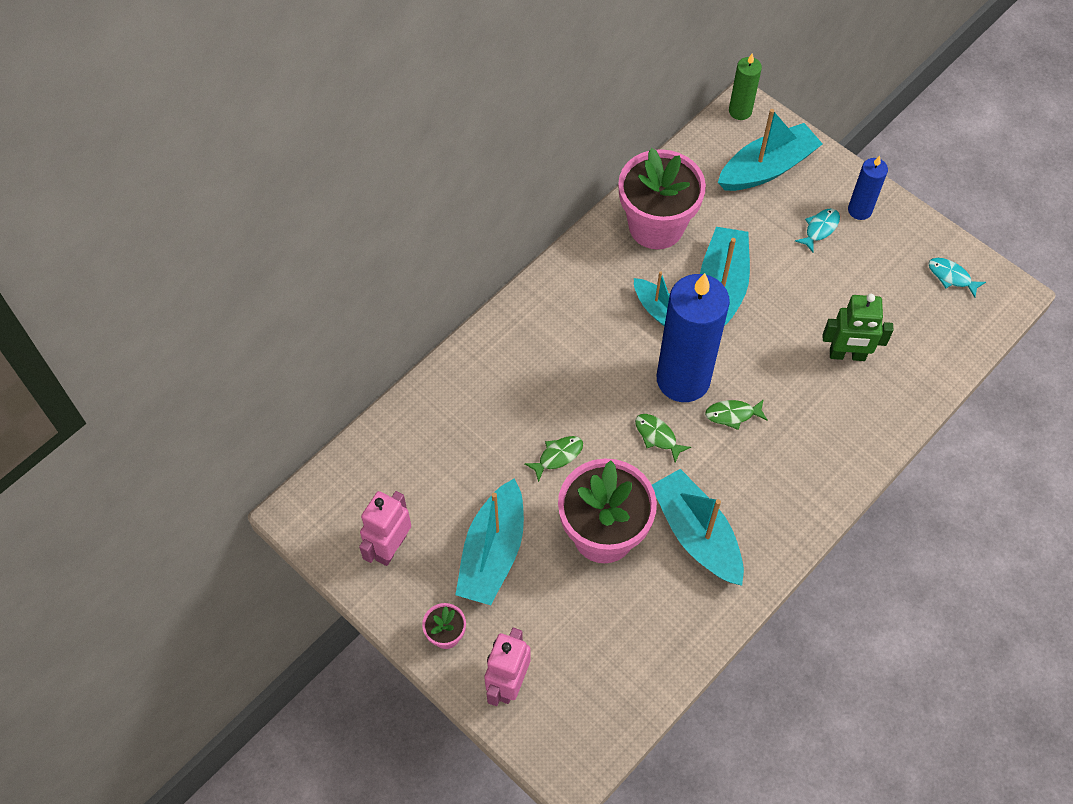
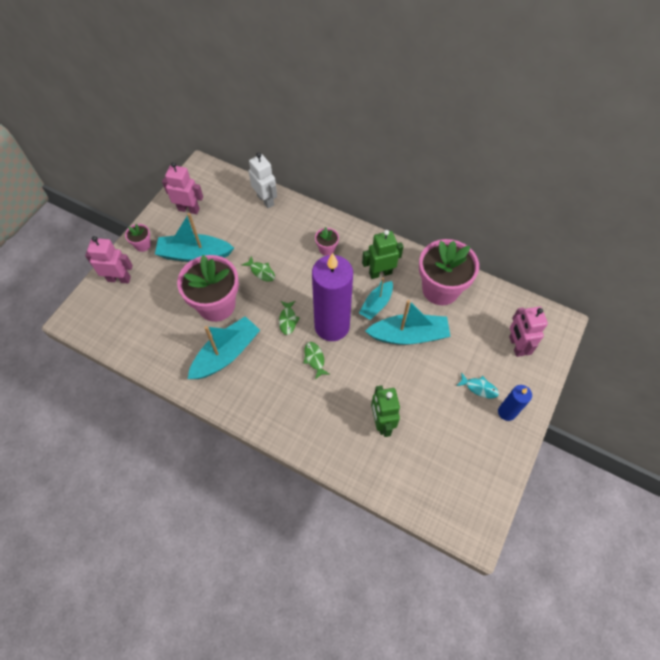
camera: 75 degrees right, 0 degrees up
green fish [635,414,691,462] -> green fish turned 150 degrees clockwise [279,301,300,335]
blue candle [657,273,730,402] -> purple candle [312,253,353,341]
turquoise boat [718,109,823,191] -> pink robot [509,307,548,357]
green candle [729,53,762,120] -> none
turquoise fish [928,258,986,298] -> none
none -> white robot [249,152,277,208]
none -> pink flower pot [315,227,339,256]
none -> green robot [362,230,404,279]

